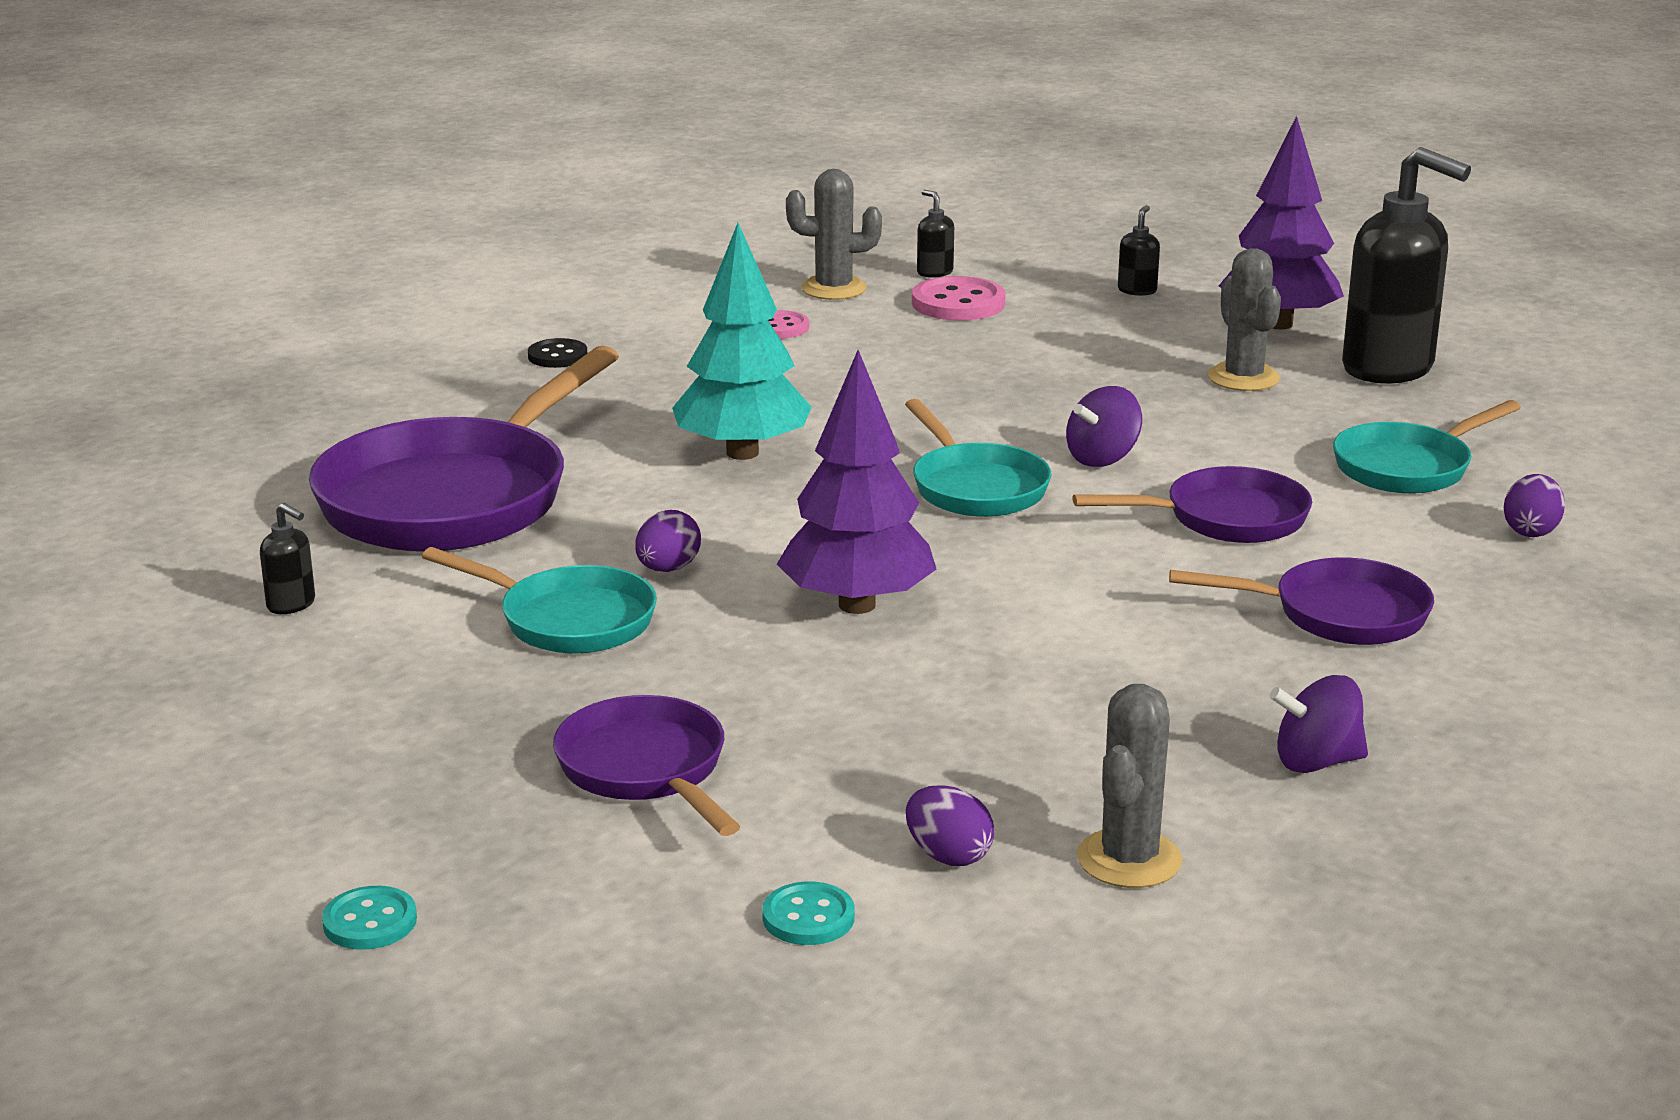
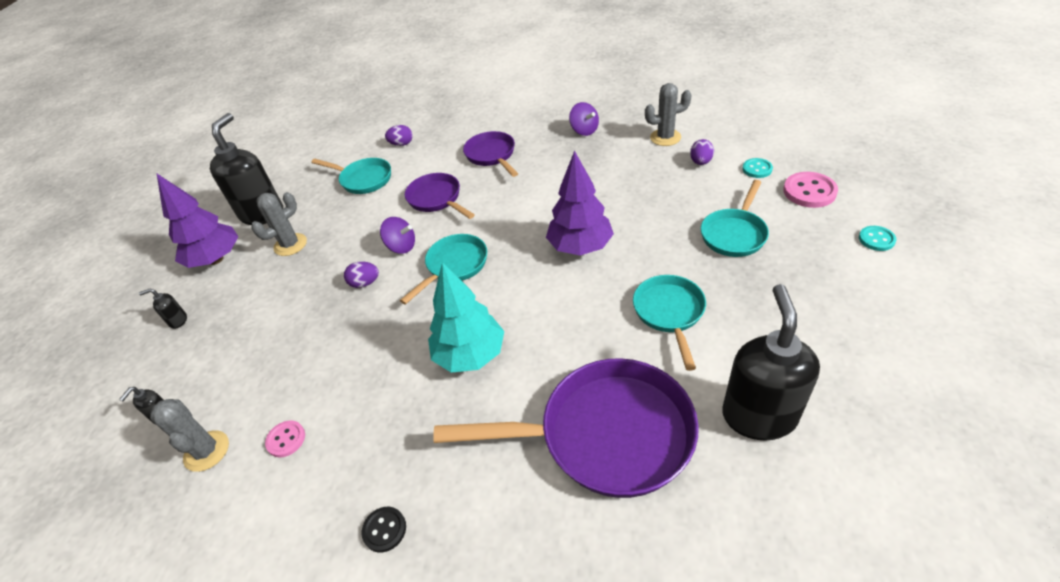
camera: 115 degrees left, 20 degrees up
black soap dispenser [260,503,315,614] -> black soap dispenser [722,284,820,440], size x2.49
purple pan [553,695,741,836] -> turquoise pan [701,180,769,257]
purple egg [635,510,701,572] -> purple egg moved to [344,261,379,288]
pink button [912,276,1006,321] -> pink button moved to [783,172,838,208]

